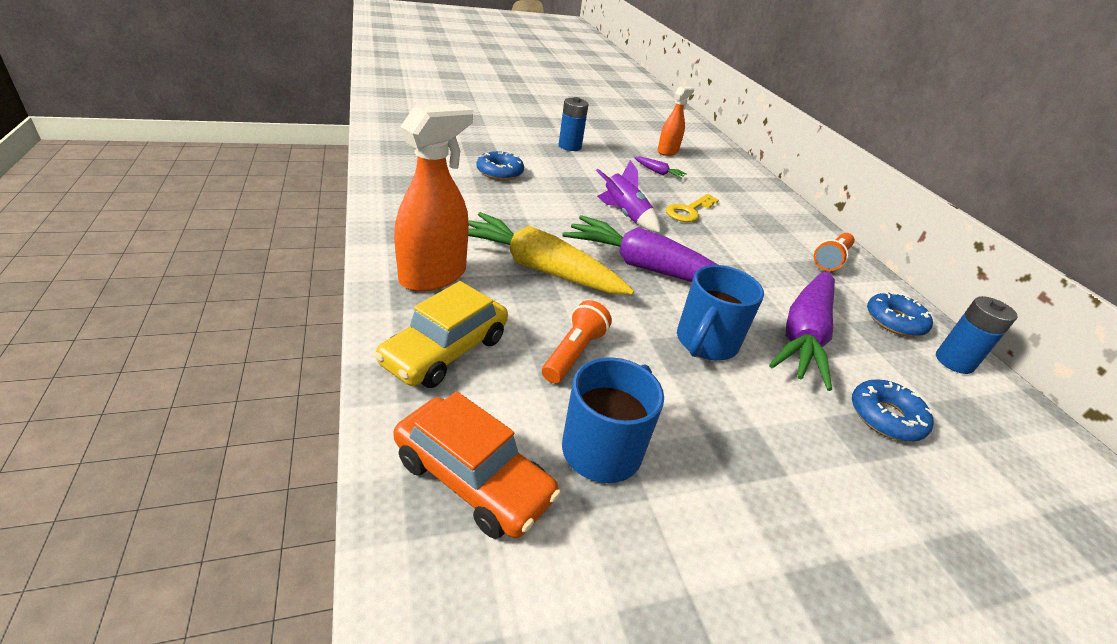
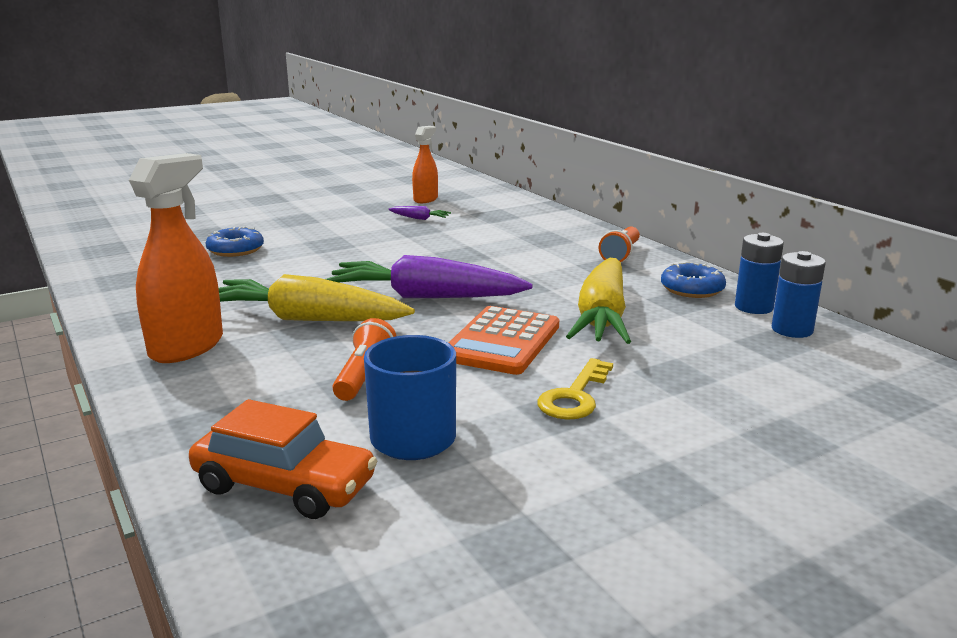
camera: 10 degrees left, 15 degrees down
yellow car [374,281,508,388] -> none
blue battery [559,97,588,151] -> blue battery moved to [772,251,826,338]
purple rocket [596,160,660,233] -> none
yellow key [666,194,719,222] -> yellow key moved to [538,358,613,420]
blue mug [677,265,764,360] -> orange calculator [449,306,559,375]
purple carrot [769,271,835,391] -> yellow carrot [566,258,631,344]
blue donut [852,380,934,442] -> none

